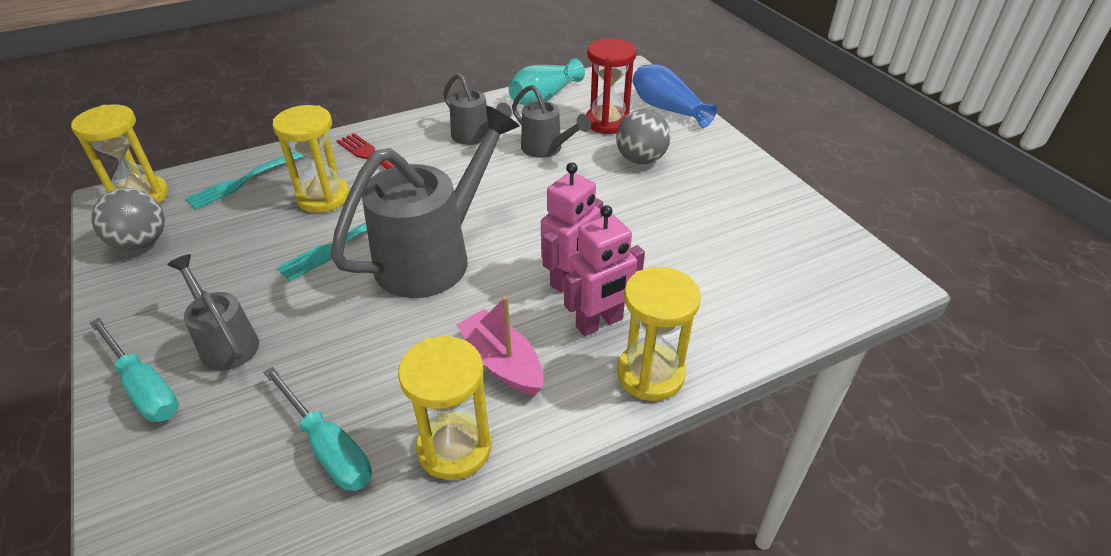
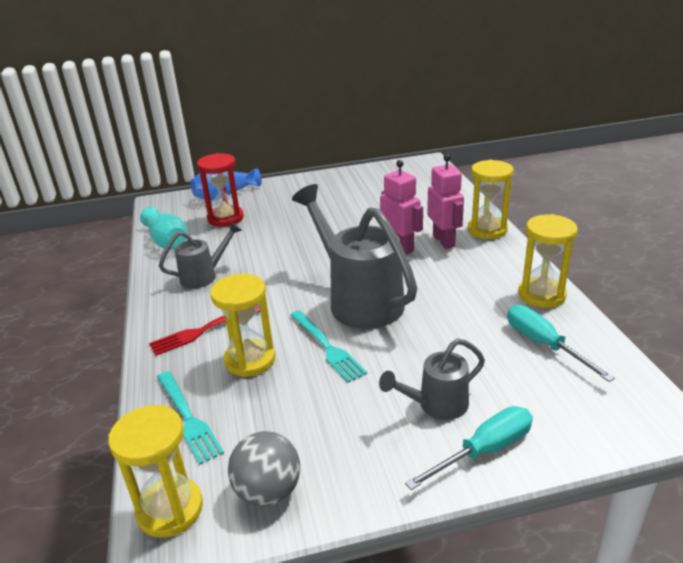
camera: 75 degrees left, 10 degrees down
turquoise screwdriver [263,366,372,491] -> turquoise screwdriver turned 90 degrees counterclockwise [507,305,615,382]
pink boat [456,296,544,395] -> none
grey watering can [512,85,591,158] -> none
grey ball [616,109,671,164] -> none

